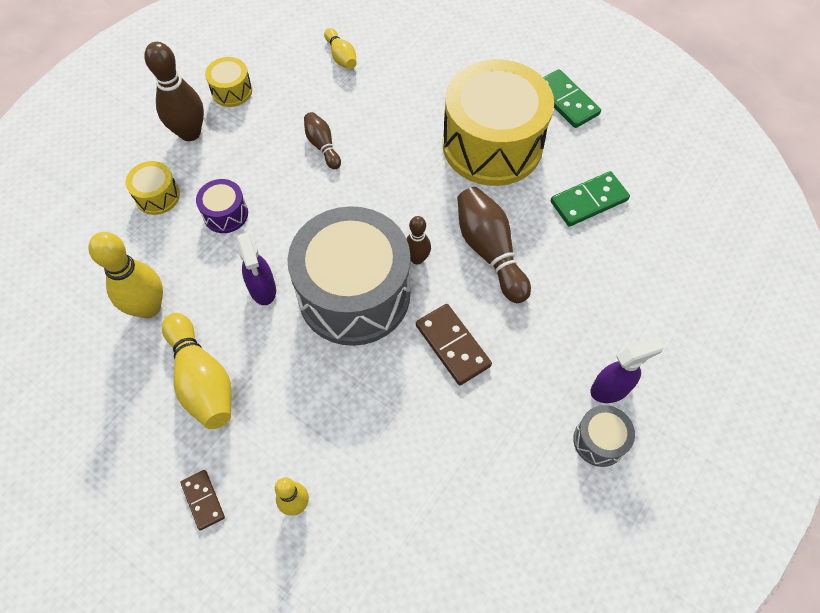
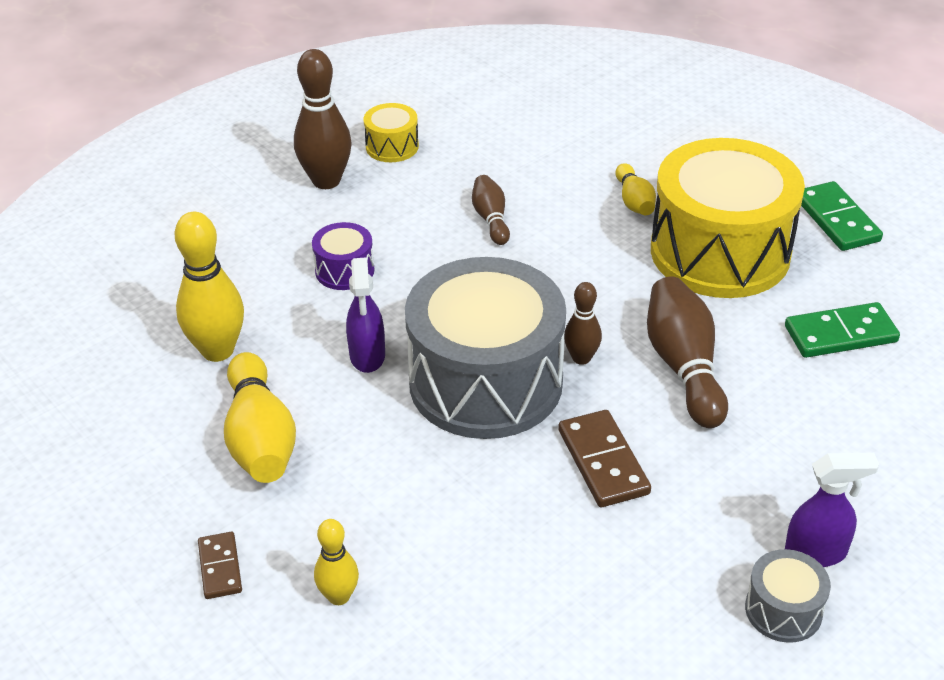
camera: 15 degrees right, 20 degrees down
yellow drum [126,161,180,215] -> none
yellow bowling pin [324,28,357,69] -> yellow bowling pin moved to [615,163,656,215]

